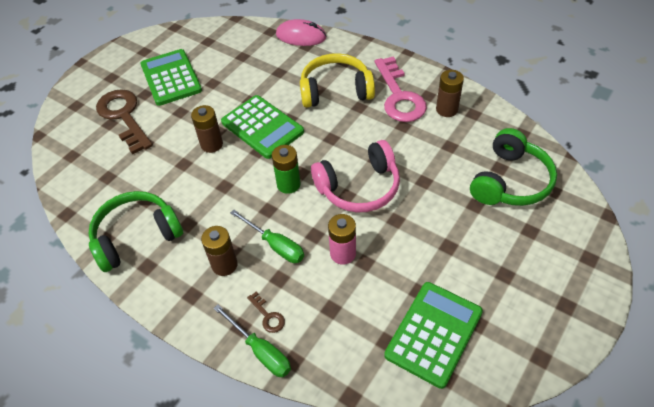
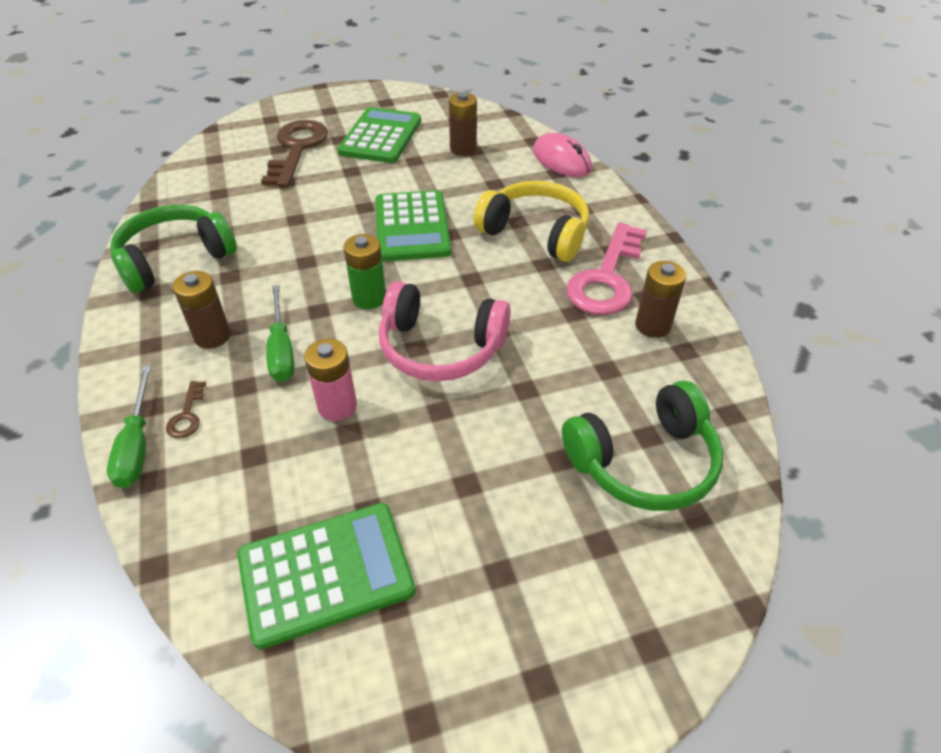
camera: 35 degrees right, 5 degrees down
green headphones [89,191,183,272] -> green headphones turned 45 degrees counterclockwise [110,205,237,293]
brown battery [191,105,223,153] -> brown battery moved to [449,92,477,156]

